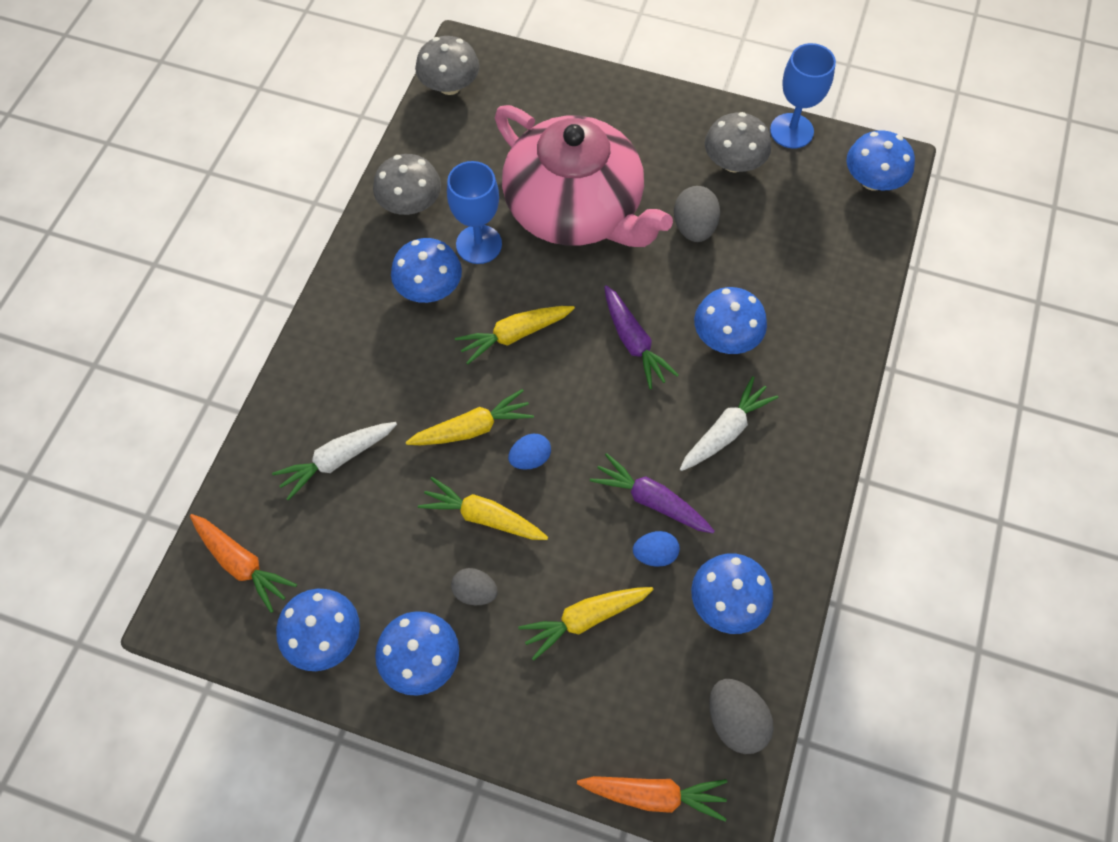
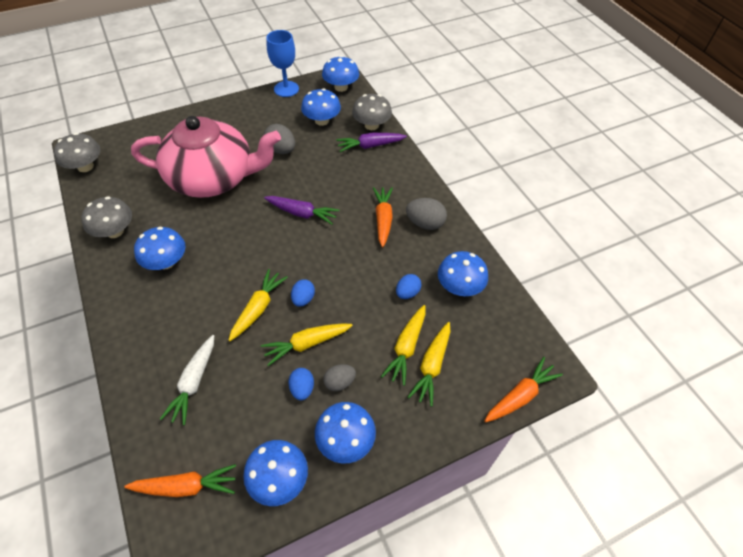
camera: 45 degrees left, 10 degrees down
blue goblet [447,161,502,264] -> none
yellow carrot [455,306,575,364] -> yellow carrot moved to [408,322,450,407]
purple carrot [590,453,715,533] -> purple carrot moved to [336,133,407,152]
white carrot [680,376,778,471] -> orange carrot [373,187,393,248]
blue mushroom [694,287,767,354] -> blue mushroom moved to [301,88,341,126]
grey mushroom [705,112,771,173] -> grey mushroom moved to [352,94,392,130]
grey egg [709,679,774,754] -> grey egg moved to [406,198,447,230]
none -> blue egg [289,368,314,400]

